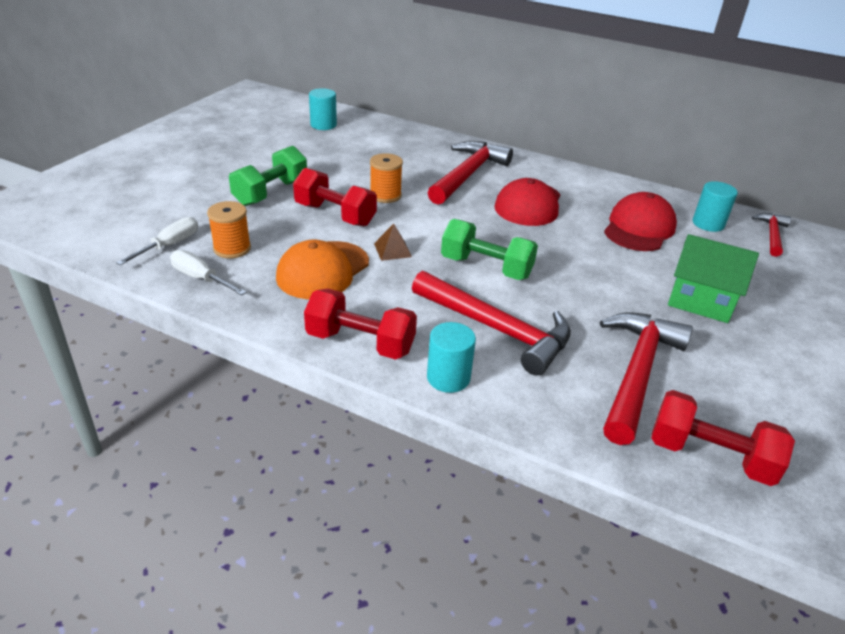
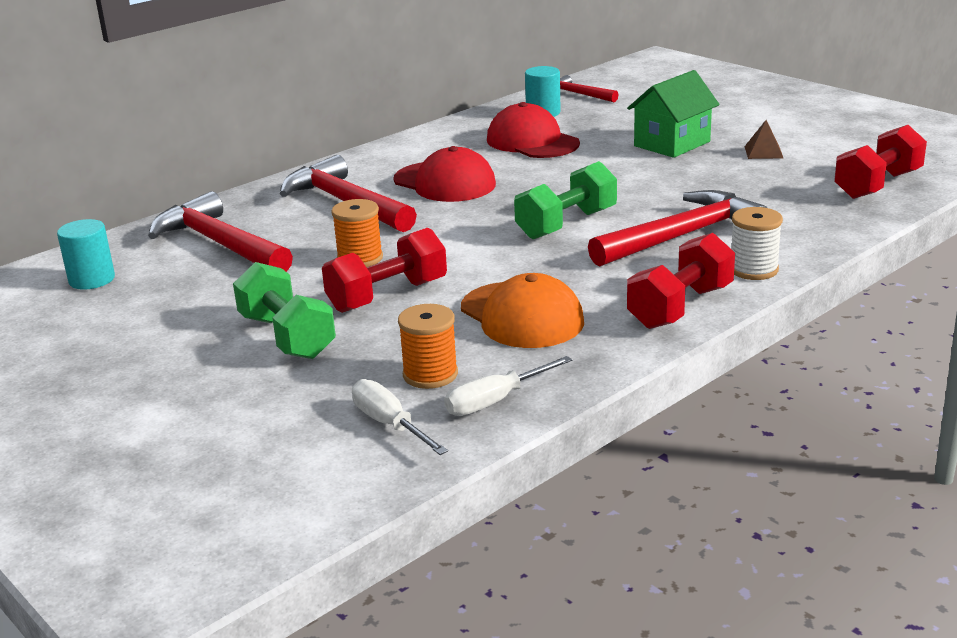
camera: 65 degrees left, 10 degrees down
brown pyramid [374,223,412,261] -> brown pyramid moved to [744,120,783,159]
turquoise cylinder [427,322,476,393] -> white spool [731,207,783,280]
red hammer [600,312,693,445] -> red hammer moved to [148,191,293,272]

